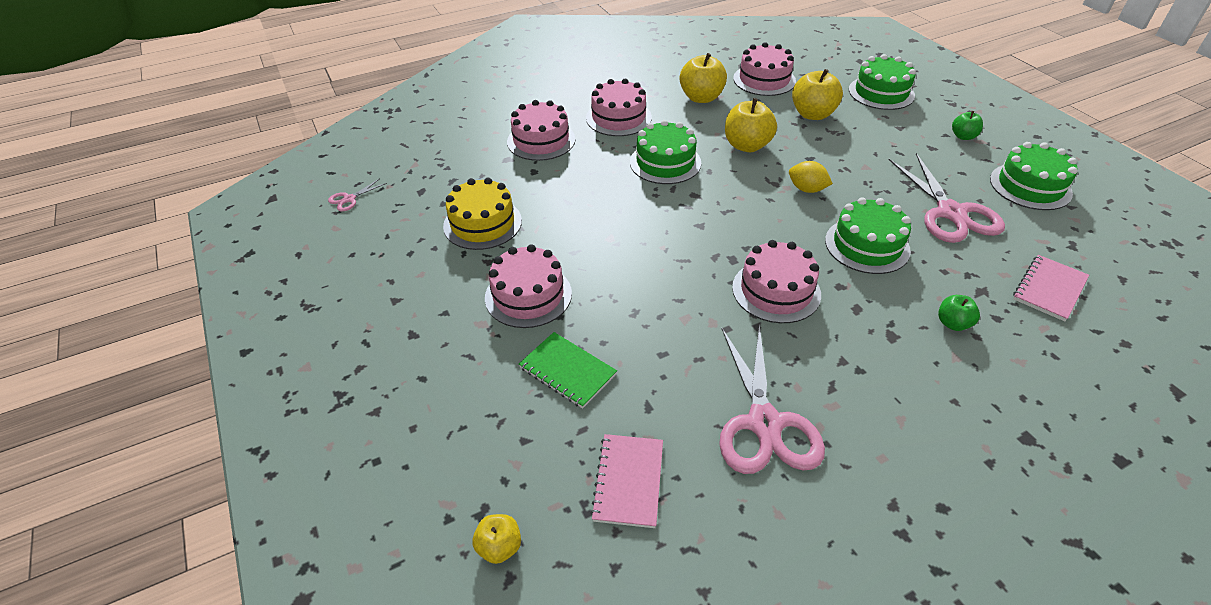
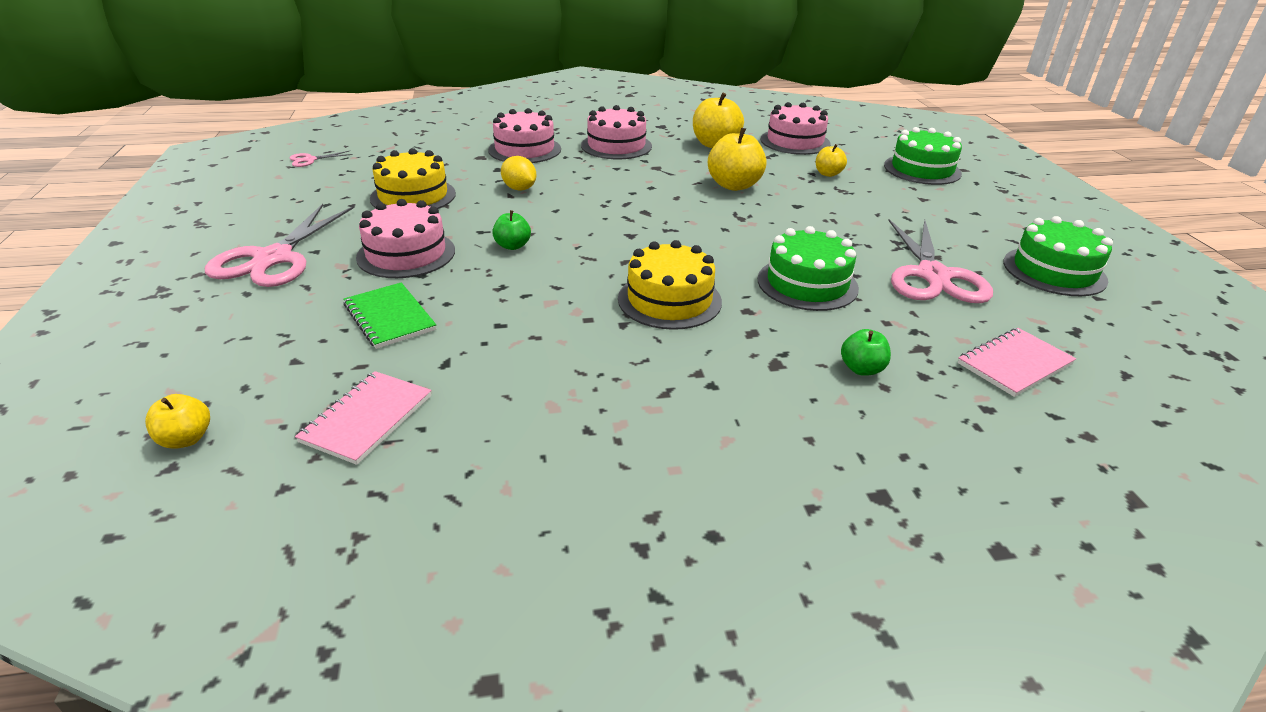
camera: 15 degrees right, 10 degrees down
green cake [630,120,701,184] -> none
pink scissors [719,324,825,474] -> pink scissors moved to [205,204,355,287]
pink cake [732,240,821,323] -> yellow cake [618,240,722,330]
yellow lemon [789,161,833,193] -> yellow lemon moved to [501,156,536,191]
yellow apple [792,69,843,120] -> yellow apple [816,144,847,177], size x0.55
green apple [952,111,983,140] -> green apple moved to [492,210,531,250]

